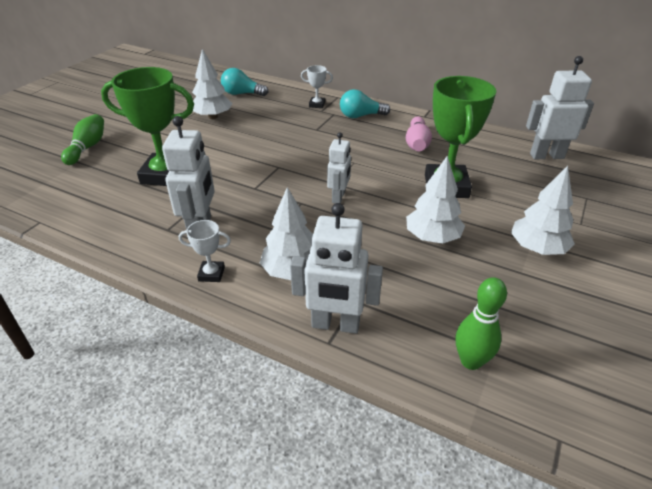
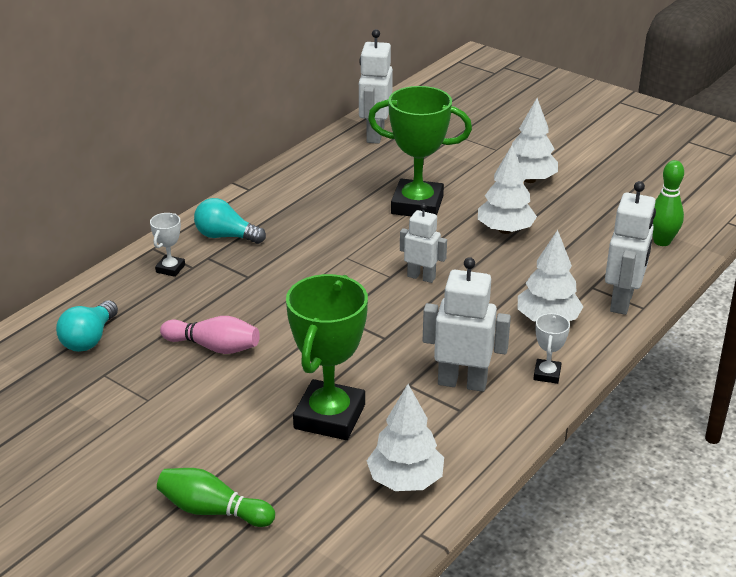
camera: 80 degrees left, 5 degrees down
white tree [192,49,233,119] -> white tree moved to [367,384,444,491]
turquoise light bulb [340,89,390,118] -> turquoise light bulb turned 105 degrees clockwise [194,198,266,244]
pink bowling pin [406,116,432,151] -> pink bowling pin moved to [160,316,260,354]

